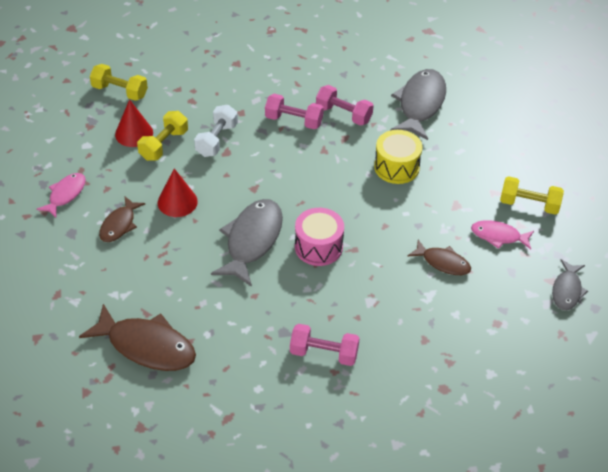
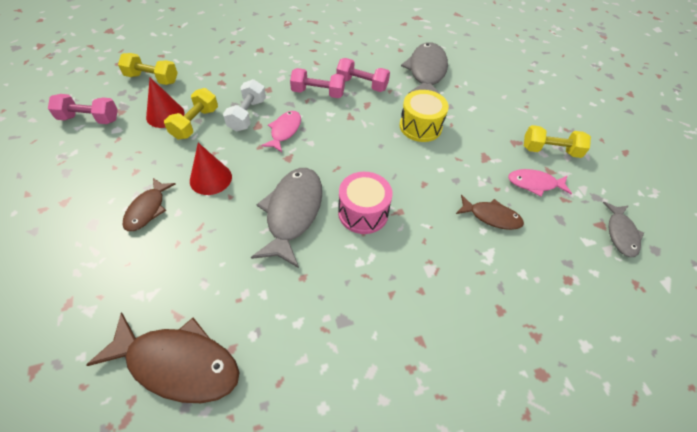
camera: 10 degrees left, 5 degrees up
pink fish [37,173,86,218] -> pink fish moved to [261,111,301,152]
pink dumbbell [290,324,360,366] -> pink dumbbell moved to [48,94,118,124]

